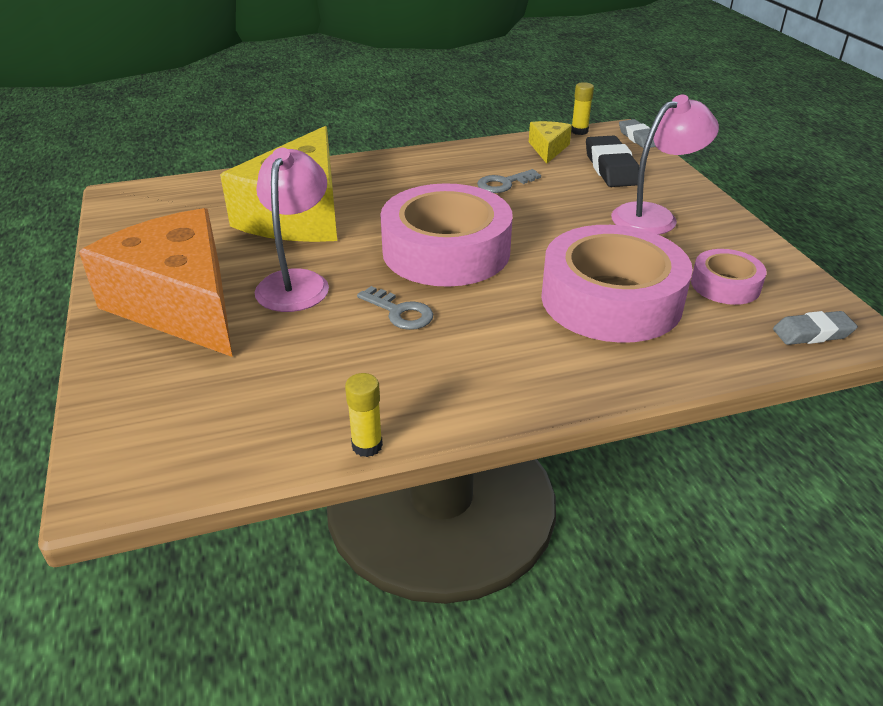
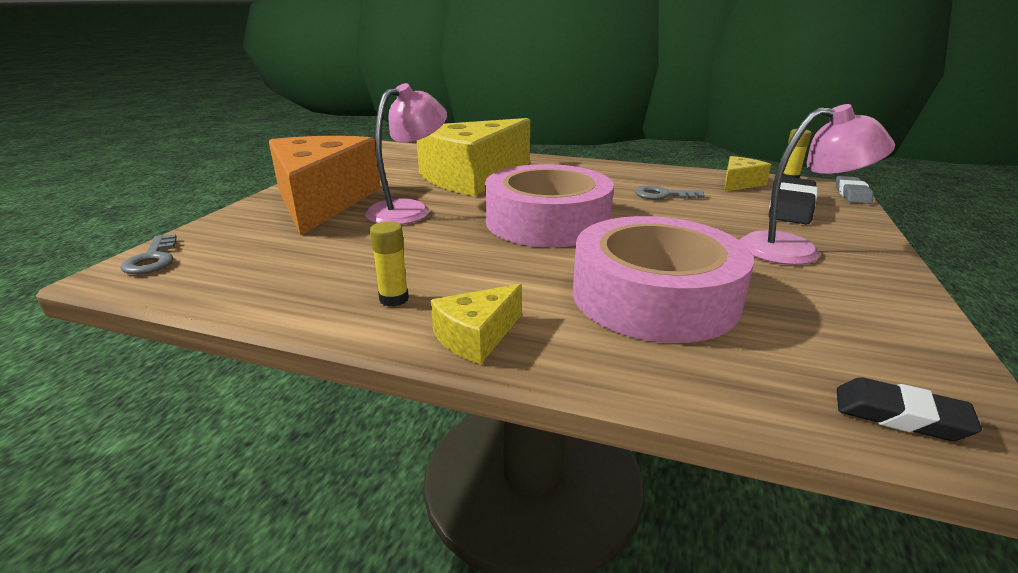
camera: 35 degrees right, 10 degrees down
yellow glue stick [345,373,383,457] -> yellow glue stick moved to [370,221,409,307]
grey key [357,286,433,330] -> grey key moved to [120,234,177,274]
pink tape [691,249,767,305] -> none
grey eraser [773,311,858,345] -> black eraser [837,377,982,441]
none -> yellow cheese [431,284,522,364]

